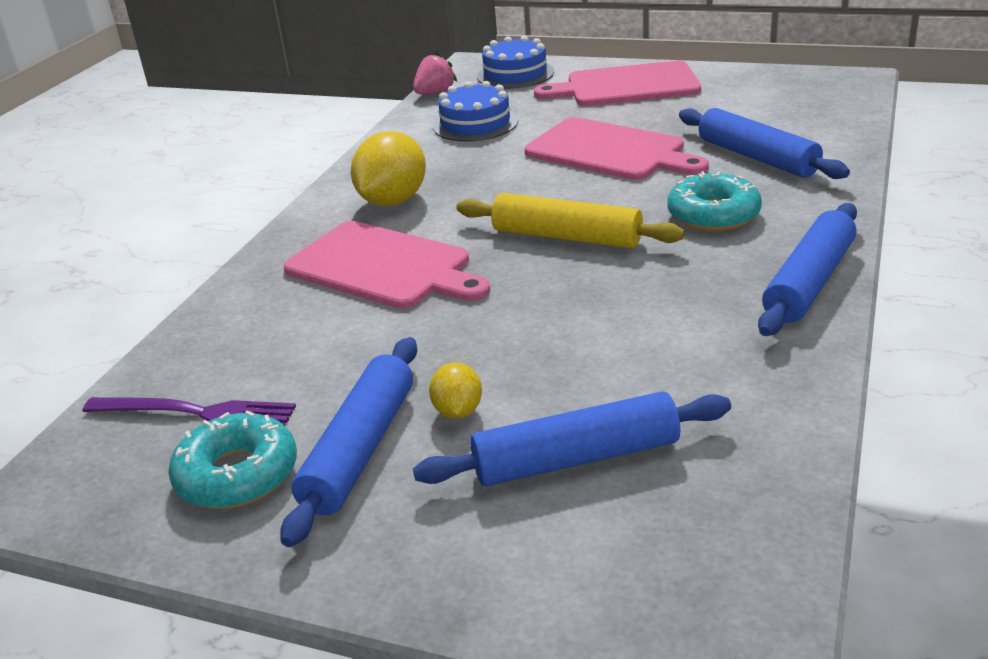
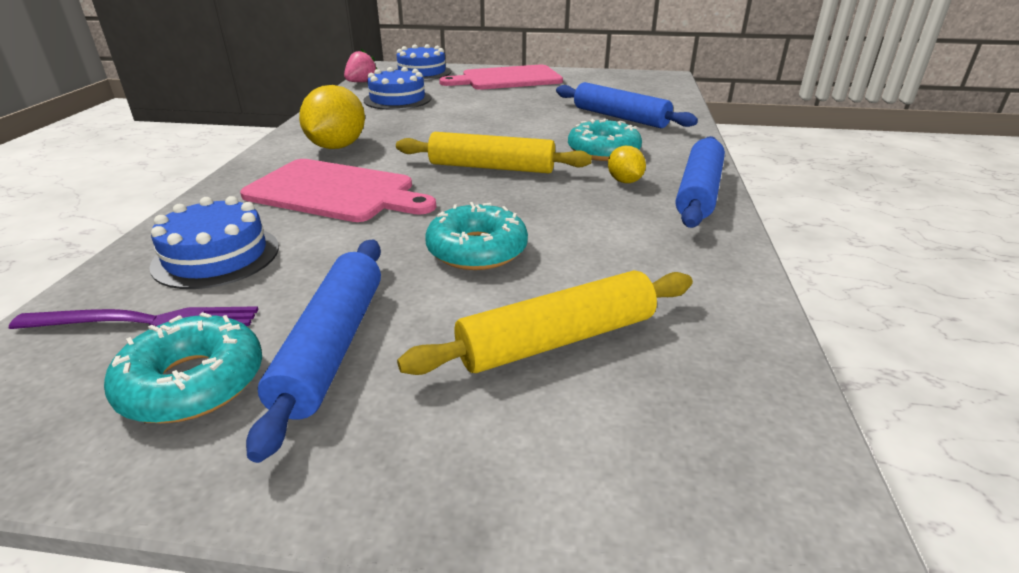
camera: 15 degrees left, 0 degrees up
blue rolling pin [413,391,731,486] -> yellow rolling pin [397,270,693,375]
yellow lemon [429,362,482,419] -> yellow lemon moved to [608,146,646,183]
pink cutting board [525,117,709,180] -> none
none -> blue cake [149,196,279,289]
none -> turquoise donut [425,202,528,270]

